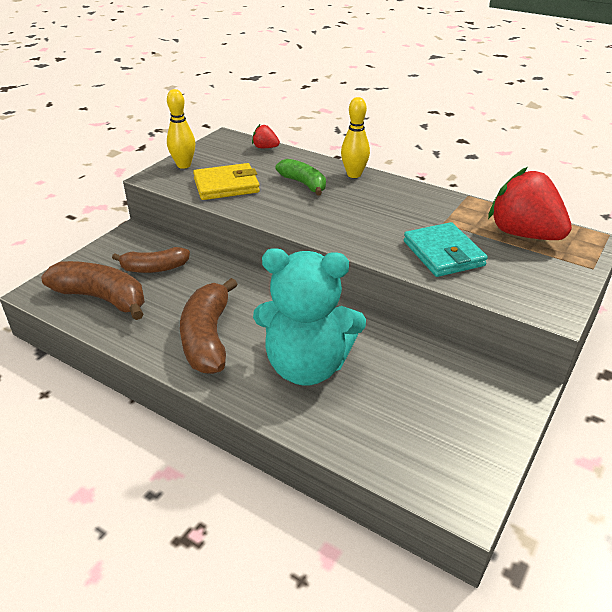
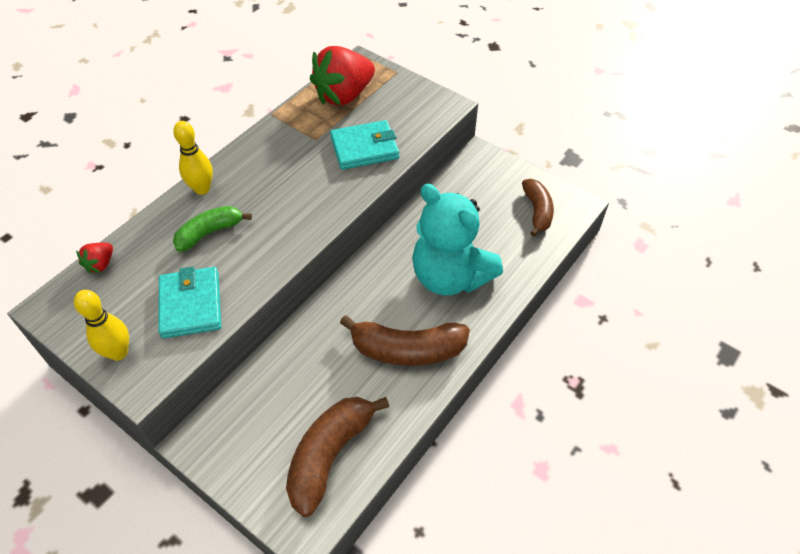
camera: 85 degrees left, 15 degrees up
brown banana [112,247,190,273] -> brown banana moved to [522,179,554,237]
yellow wallet [193,163,260,200] -> turquoise wallet [158,266,221,338]
turquoise teddy bear [253,248,366,386] -> turquoise teddy bear turned 120 degrees clockwise [412,184,503,295]

